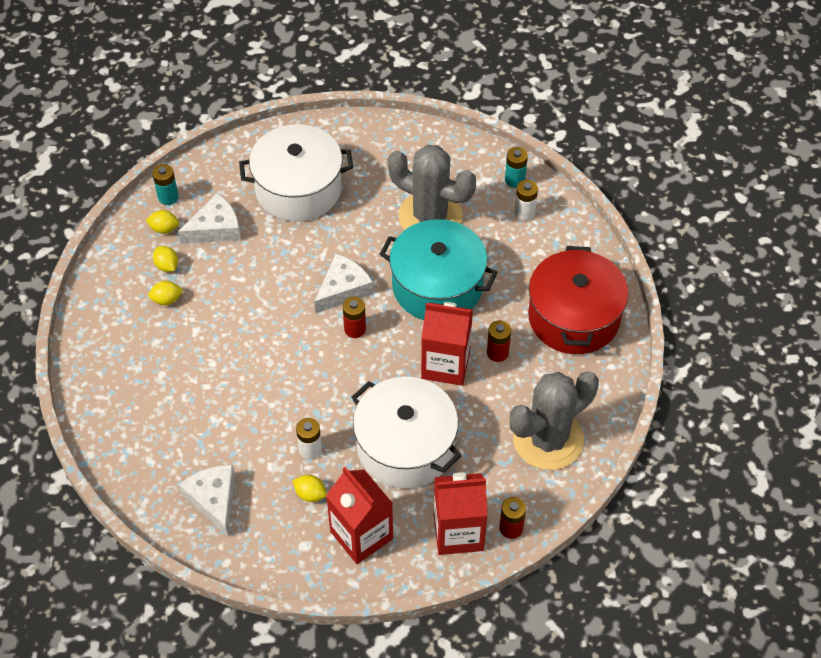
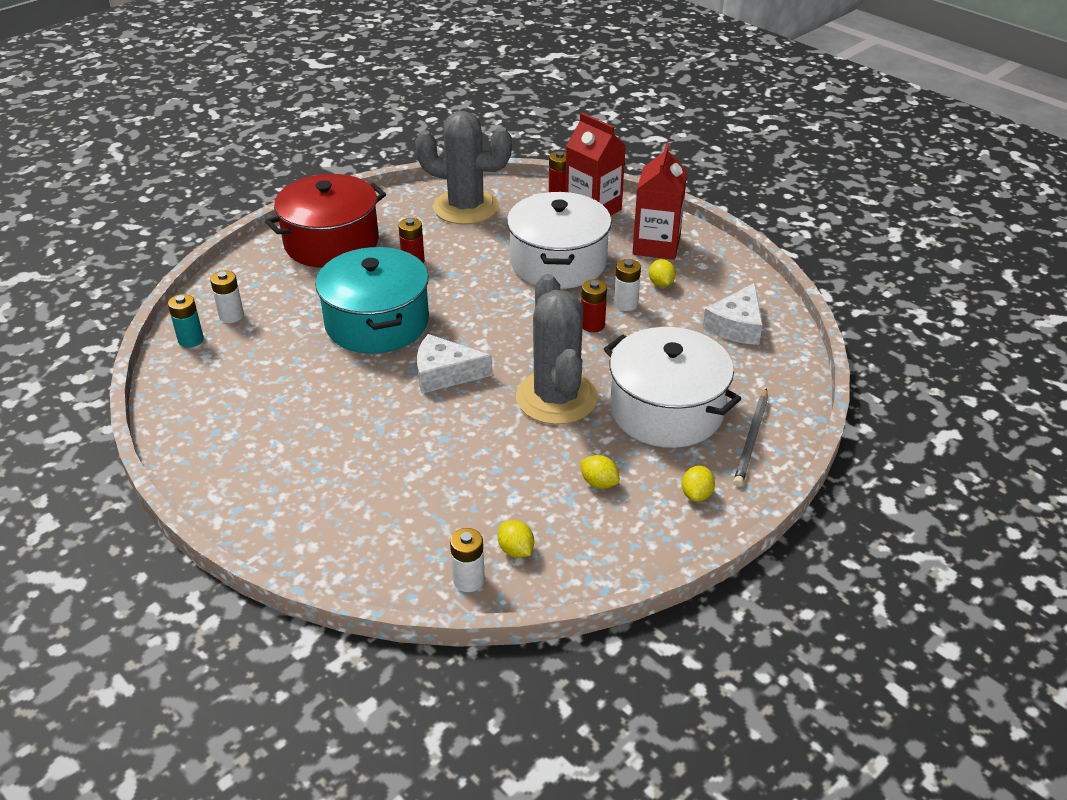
camera: 130 degrees left, 15 degrees down
turquoise battery [152,164,179,205] -> white battery [450,528,485,592]
yellow lemon [153,246,178,272] -> yellow lemon moved to [682,466,715,502]
white cheese [178,193,241,244] -> none
white pot [239,124,353,221] -> white pot moved to [604,327,741,448]
red battery [343,297,366,338] -> red battery moved to [581,280,607,332]
grey cactus [388,145,476,230] -> grey cactus moved to [516,274,598,425]
red carton [421,302,473,386] -> none
none -> grey pencil [733,388,768,487]

